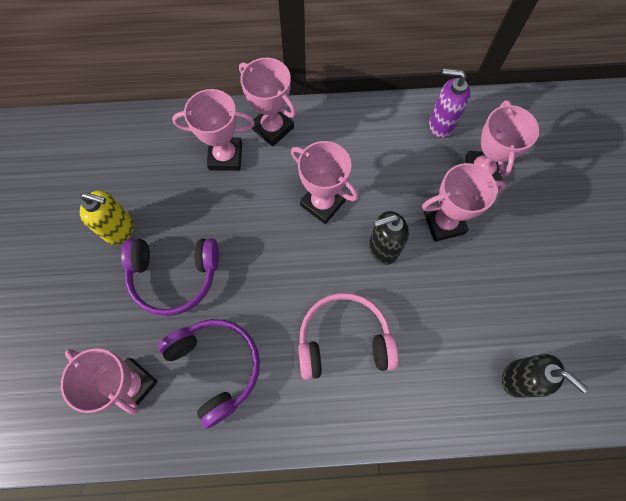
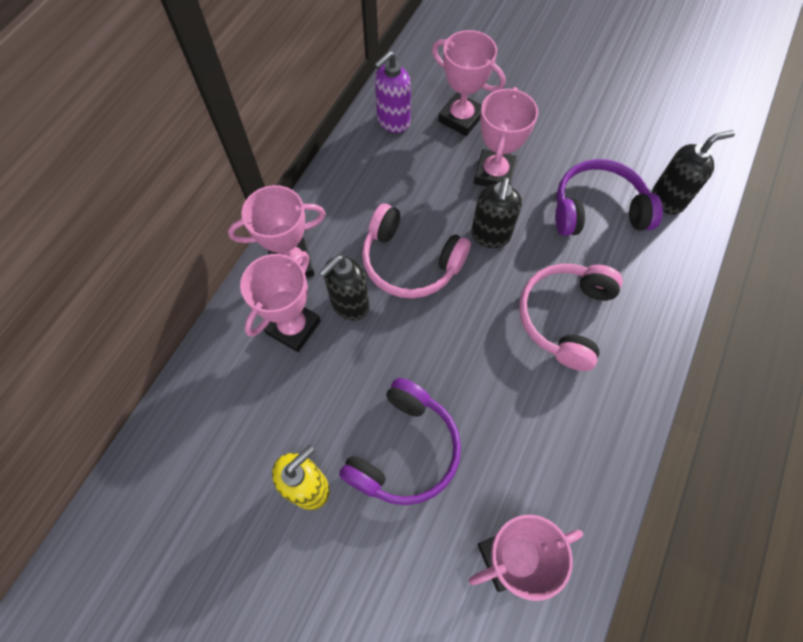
camera: 60 degrees left, 5 degrees down
purple headphones [158,319,260,429] -> purple headphones moved to [555,159,663,236]
pink trophy [291,141,358,224] -> pink headphones [362,204,471,298]
none -> black soap dispenser [319,255,369,321]

